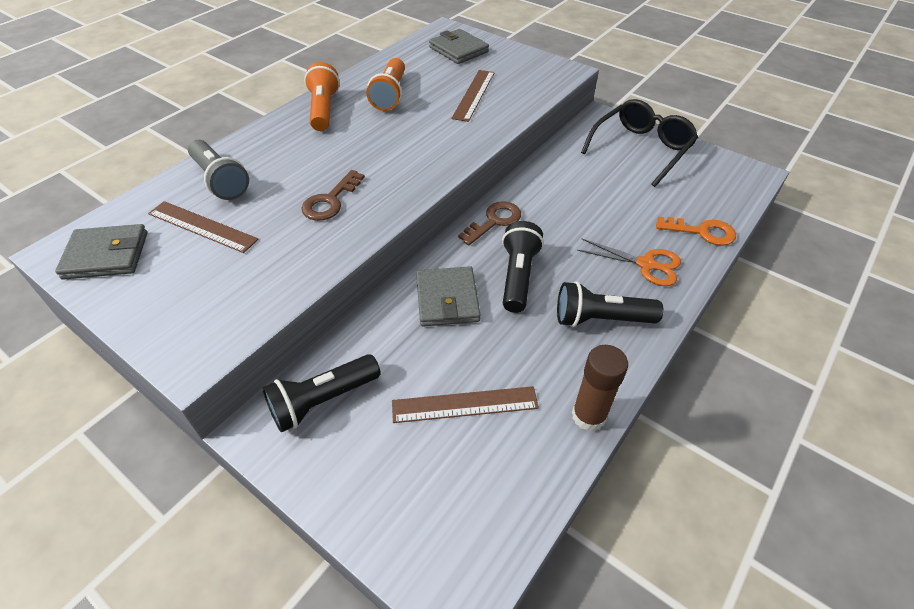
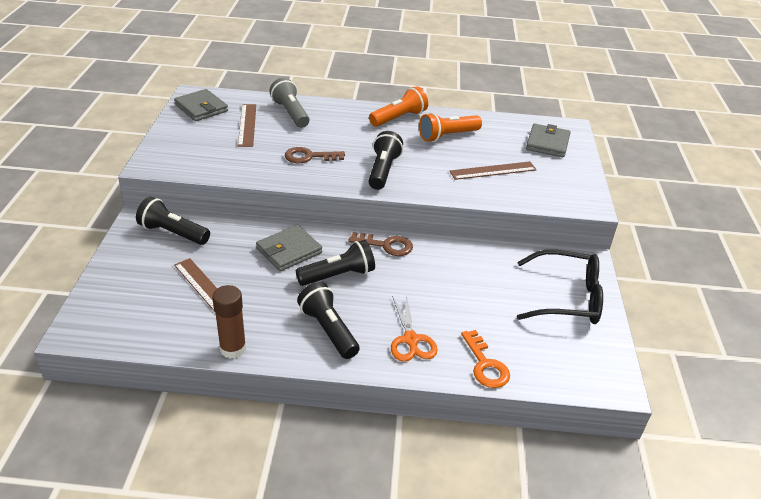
camera: 55 degrees right, 10 degrees down
grey flashlight [188,140,249,200] -> grey flashlight turned 135 degrees clockwise [269,78,310,128]
none -> black flashlight [368,131,403,190]

